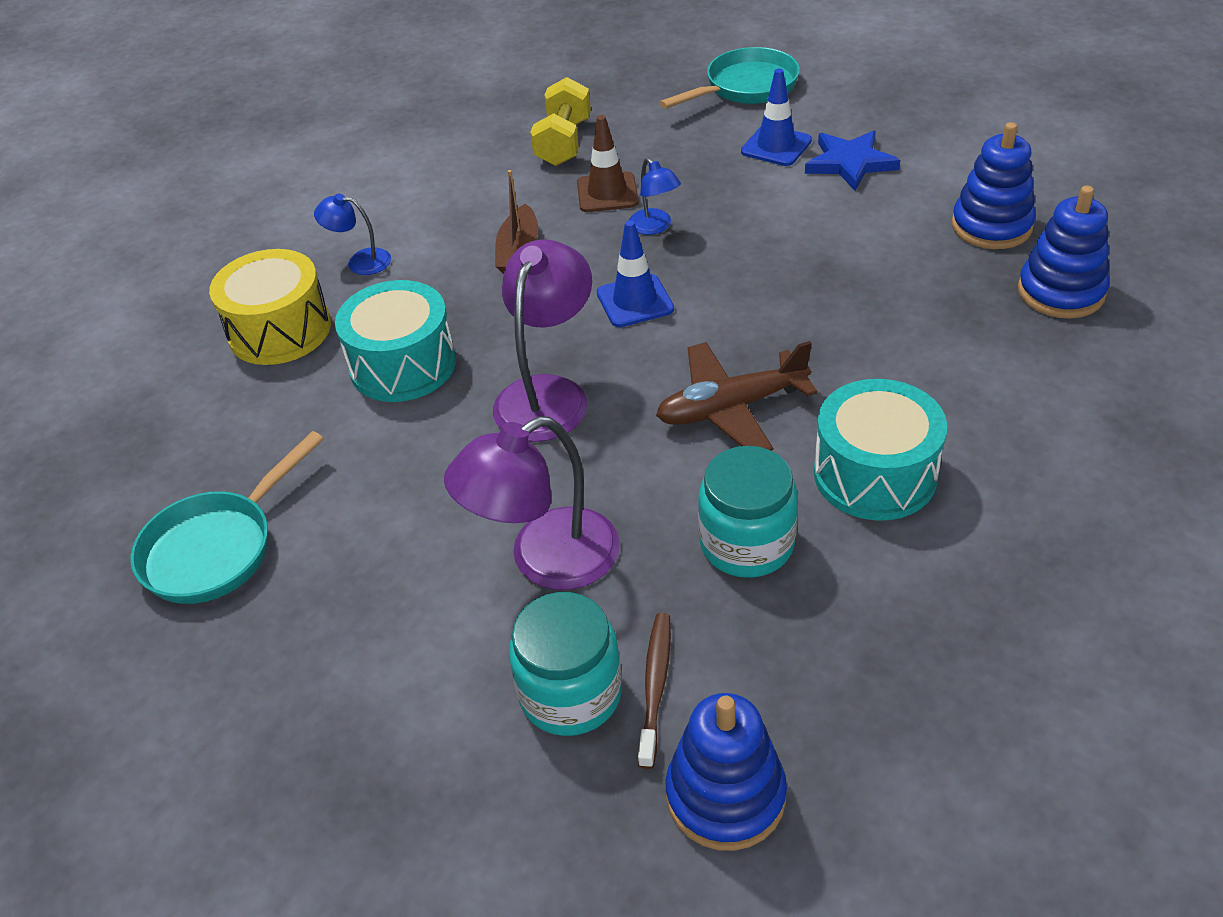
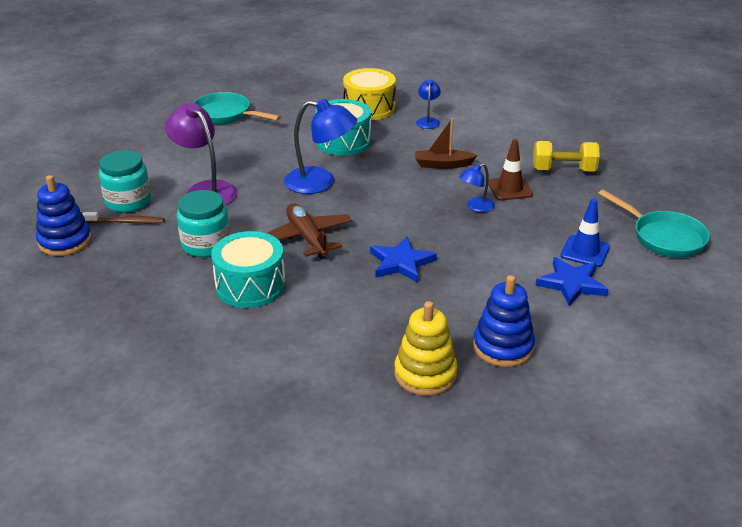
camera: 80 degrees right, 10 degrees down
purple lamp [493,239,592,442] -> blue lamp [284,99,357,194]
blue traffic cone [597,220,674,327] -> none
blue stacking toy [1018,186,1110,318] -> yellow stacking toy [394,301,458,396]
none -> blue star [370,237,437,282]

